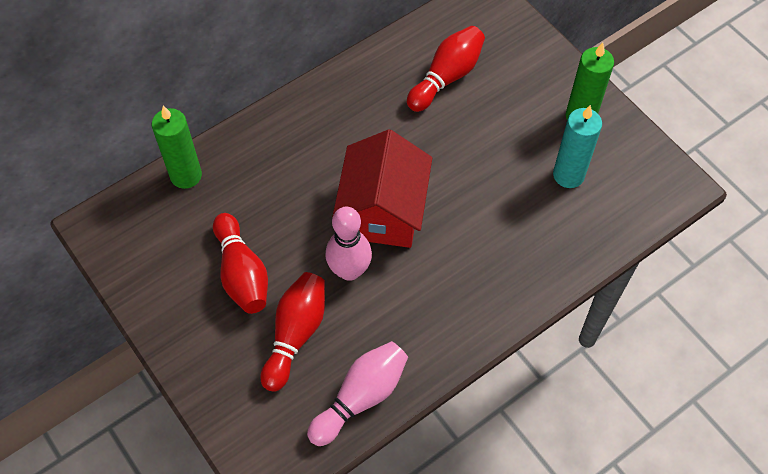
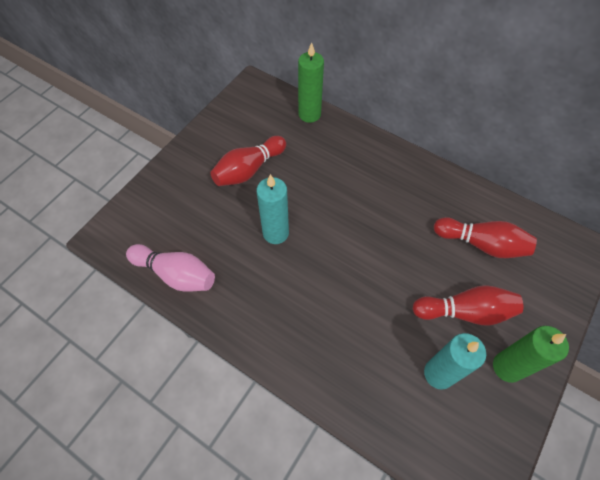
camera: 70 degrees right, 0 degrees up
red bowling pin [260,272,325,392] -> red bowling pin moved to [413,285,523,326]
pink bowling pin [326,207,372,281] -> turquoise candle [257,174,289,244]
red house [332,129,432,248] -> none

